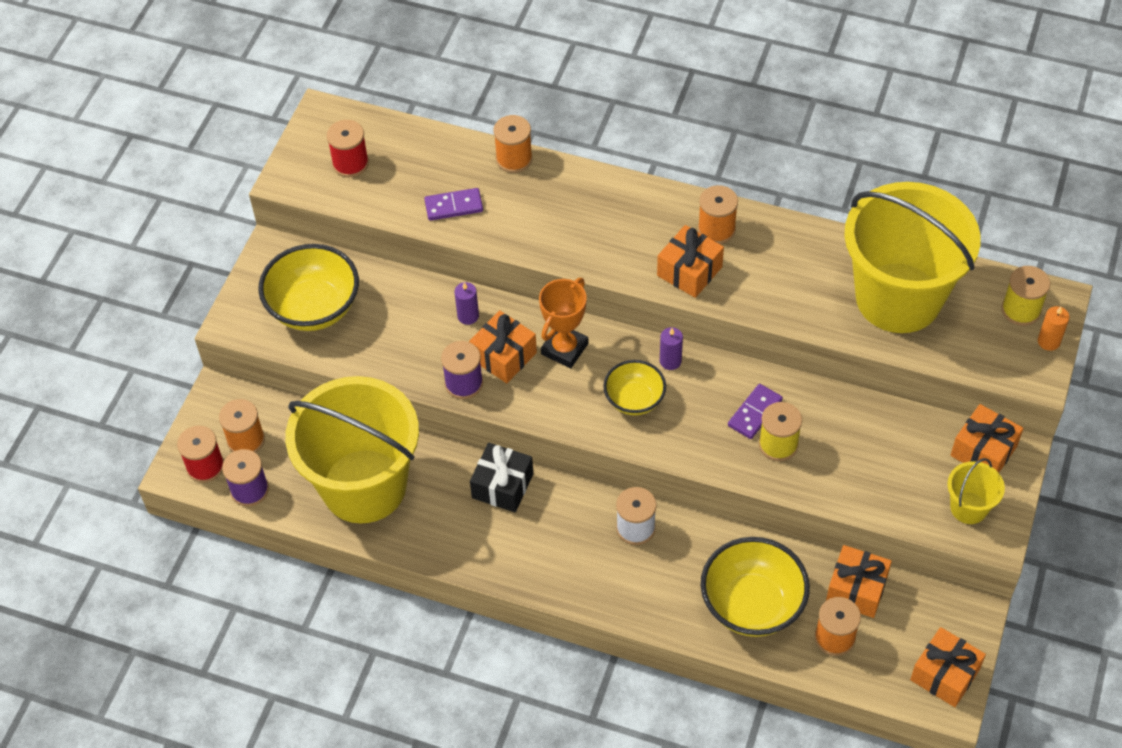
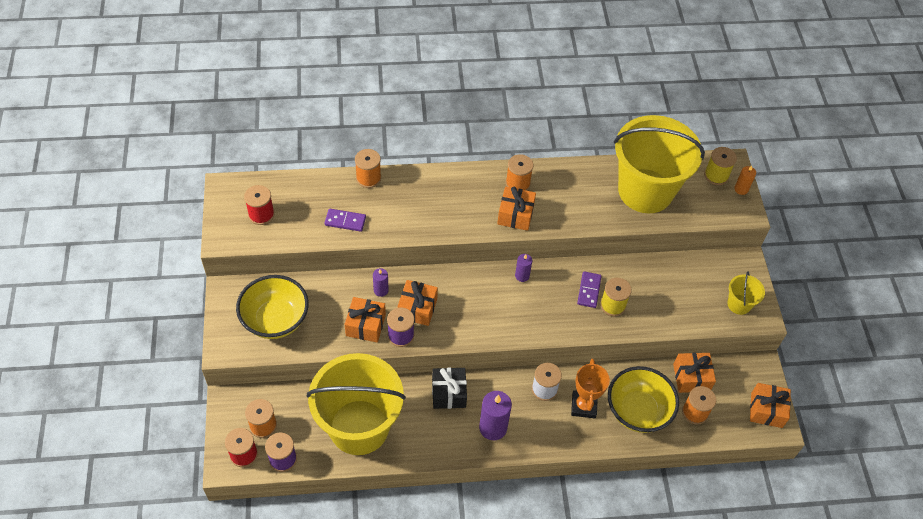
camera: 30 degrees left, 0 degrees up
purple domino [424,188,483,221] -> purple domino turned 45 degrees clockwise [324,209,366,232]
orange trophy [539,278,588,368] -> orange trophy moved to [571,359,610,418]
yellow bowl [603,360,666,415] -> none
orange gift [951,404,1024,473] -> orange gift moved to [344,297,386,343]
none -> purple candle [479,391,512,440]

